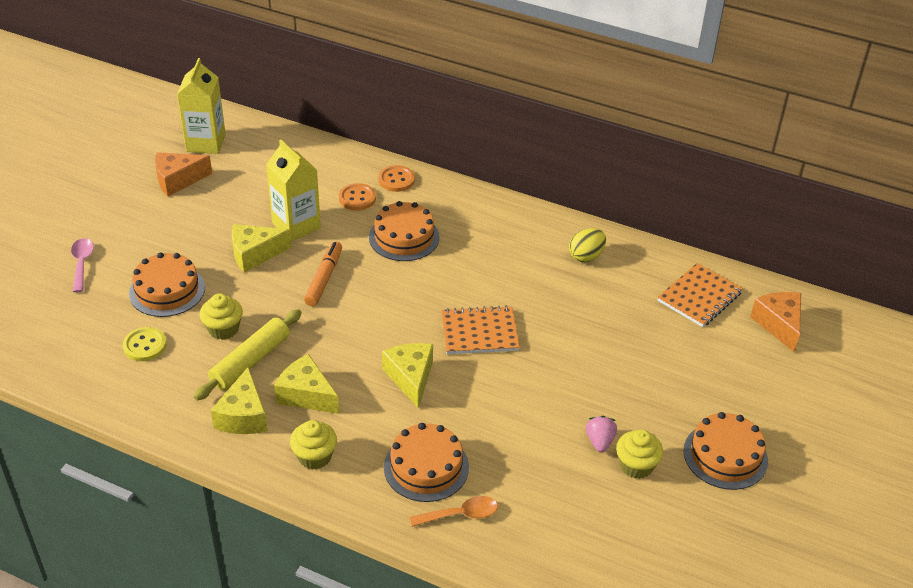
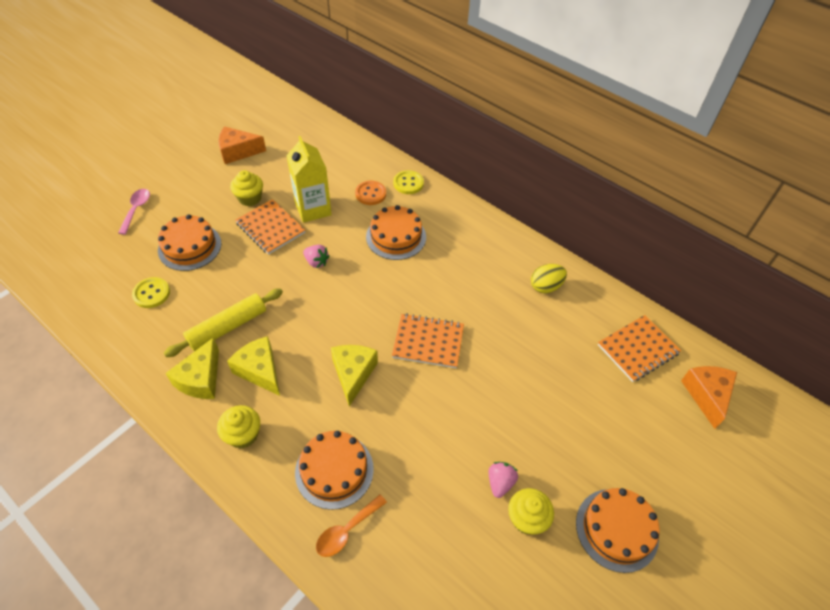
camera: 15 degrees right, 10 degrees up
yellow carton [177,58,226,154] -> none
yellow cupcake [200,293,243,340] -> yellow cupcake moved to [230,170,263,206]
yellow cheese [232,224,291,272] -> orange notebook [235,199,305,255]
orange marker [304,242,342,306] -> pink strawberry [303,245,330,268]
orange button [378,165,415,192] -> yellow button [393,170,424,194]
orange spoon [410,496,498,527] -> orange spoon turned 135 degrees clockwise [316,495,387,557]

